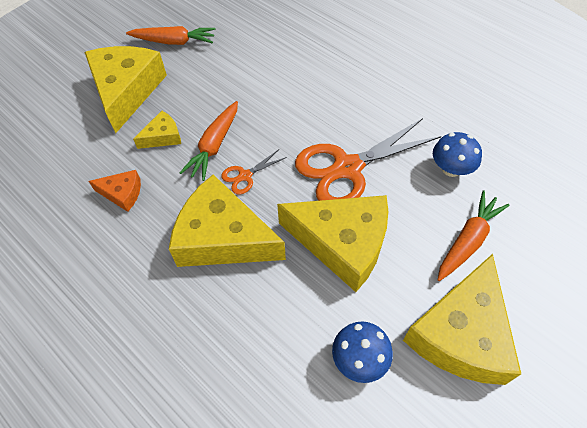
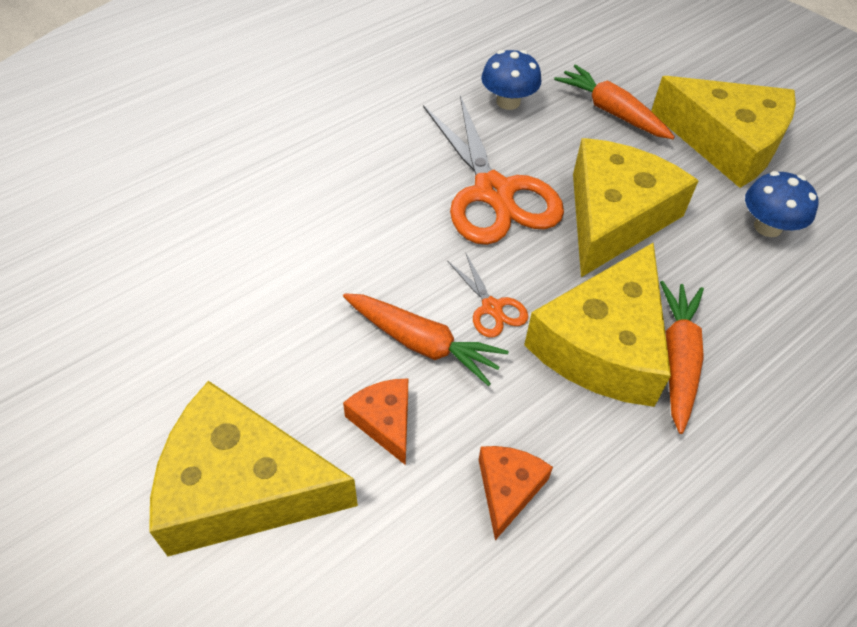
camera: 85 degrees left, 5 degrees down
orange carrot [126,26,216,45] -> orange carrot moved to [660,281,704,434]
yellow cheese [133,111,181,149] -> orange cheese [343,379,408,465]

